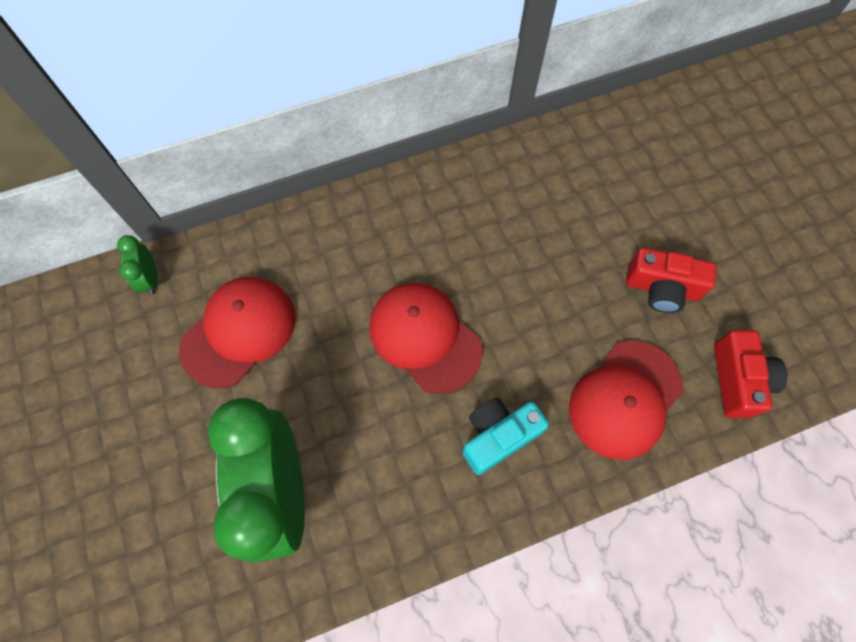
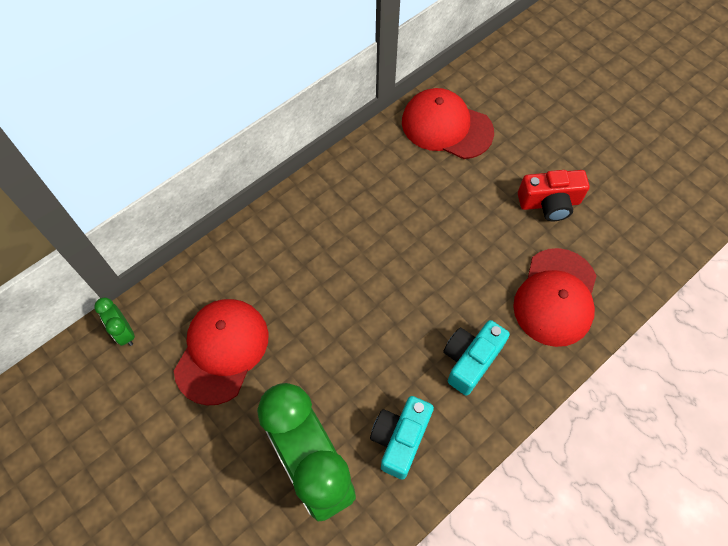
camera: 20 degrees left, 5 degrees down
red cap [369,283,483,394] -> red cap moved to [402,88,494,159]
red camera [714,330,787,418] -> none
none -> turquoise camera [370,396,434,480]

